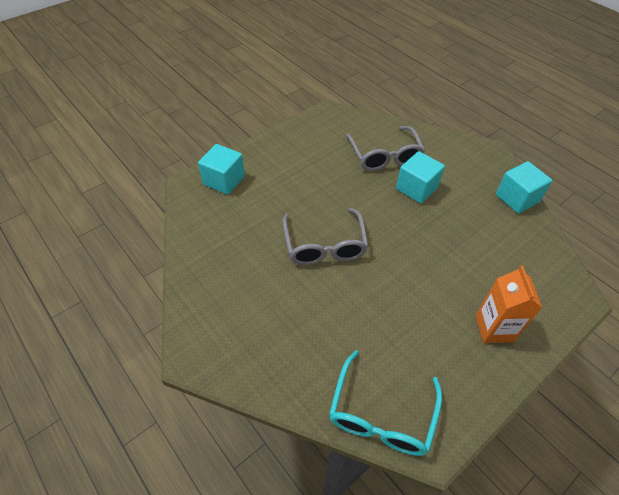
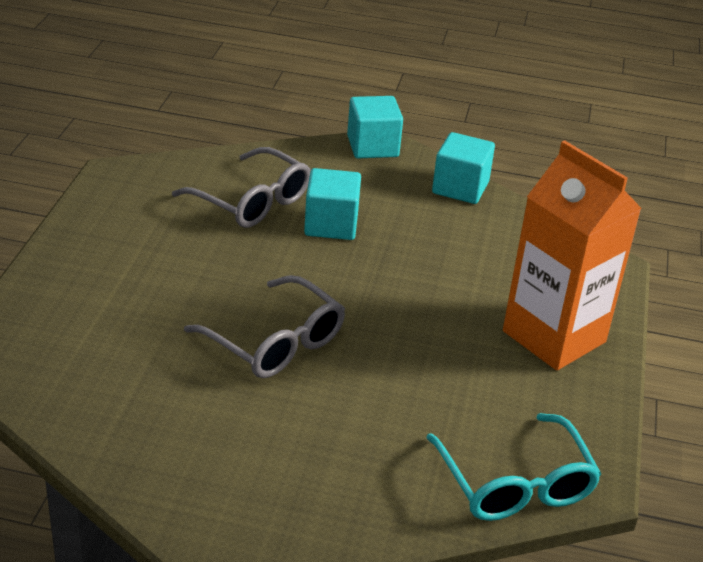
camera: 40 degrees left, 15 degrees down
turquoise cube [198,144,245,195] -> turquoise cube moved to [347,96,403,158]
orange carton [475,266,542,343] -> orange carton [503,140,642,371], size x1.68

